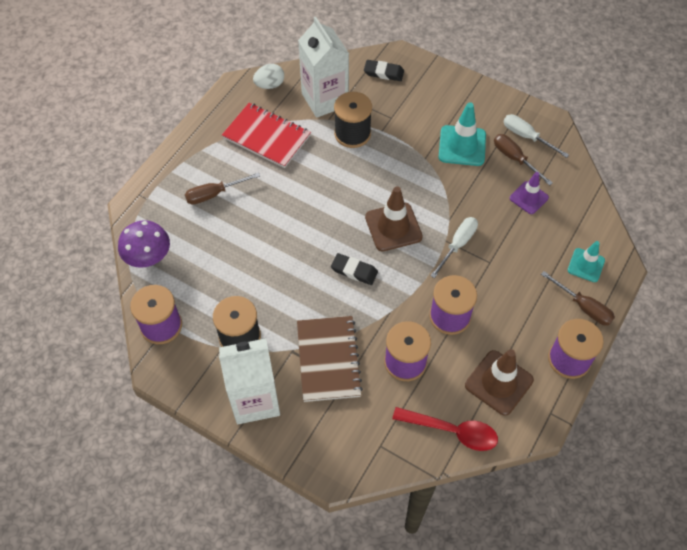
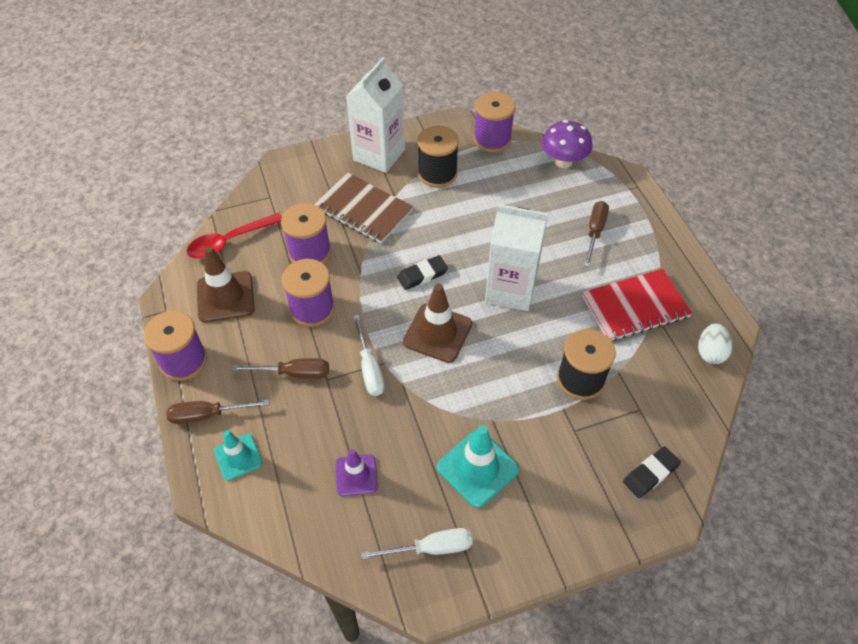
camera: 130 degrees right, 5 degrees down
white carton [298,17,349,118] -> white carton moved to [485,204,548,311]
brown screwdriver [494,134,553,186] -> brown screwdriver moved to [232,358,329,379]

